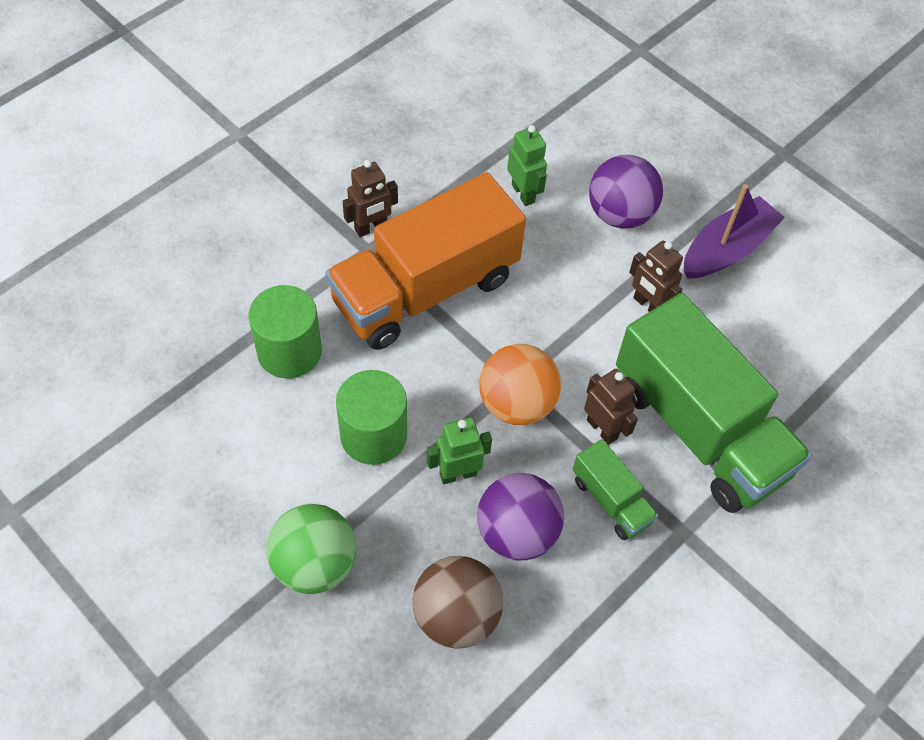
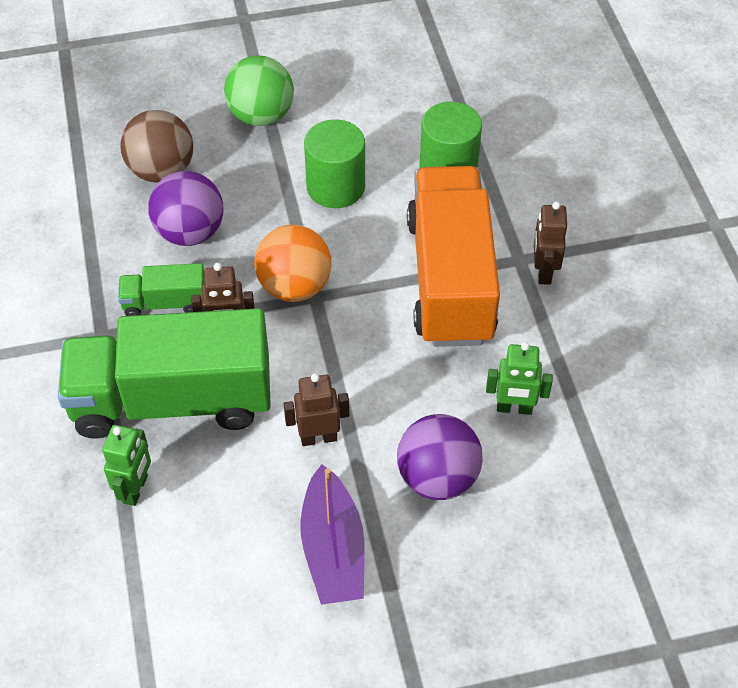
camera: 125 degrees right, 5 degrees down
green robot [427,417,492,484] -> green robot moved to [102,425,151,506]

